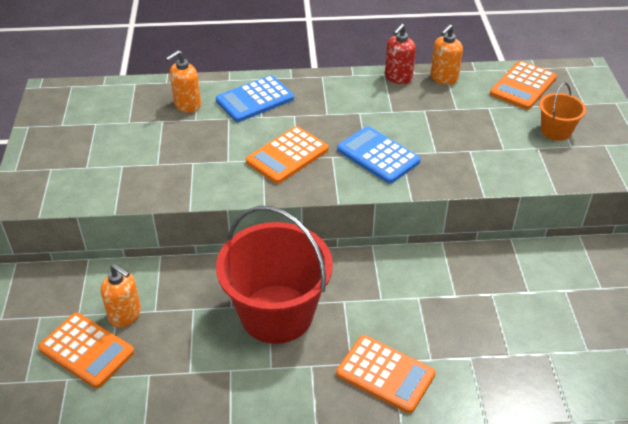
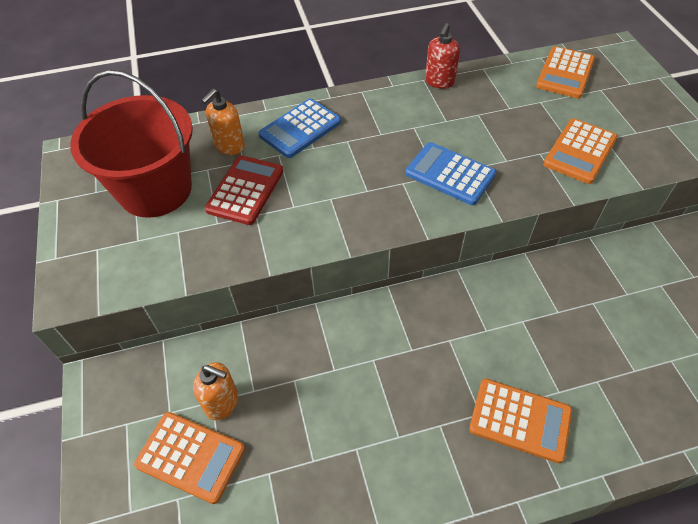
camera: 10 degrees left, 10 degrees up
red bucket [216,206,333,344] -> red bucket moved to [70,70,193,218]
orange calculator [246,126,328,184] -> orange calculator moved to [543,119,617,184]
orange soap dispenser [430,24,463,85] -> none
orange bucket [539,83,586,141] -> none
none -> red calculator [205,155,283,225]

